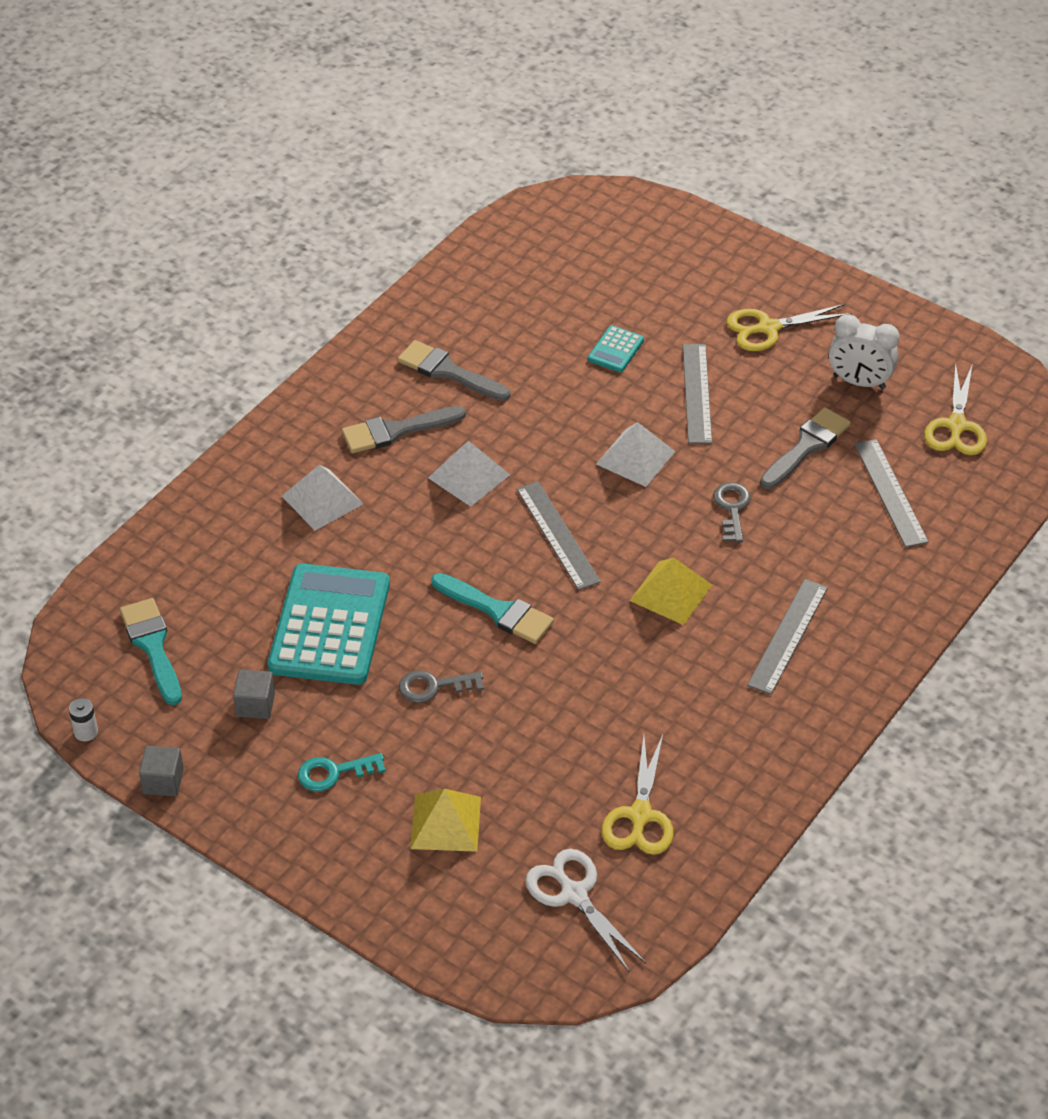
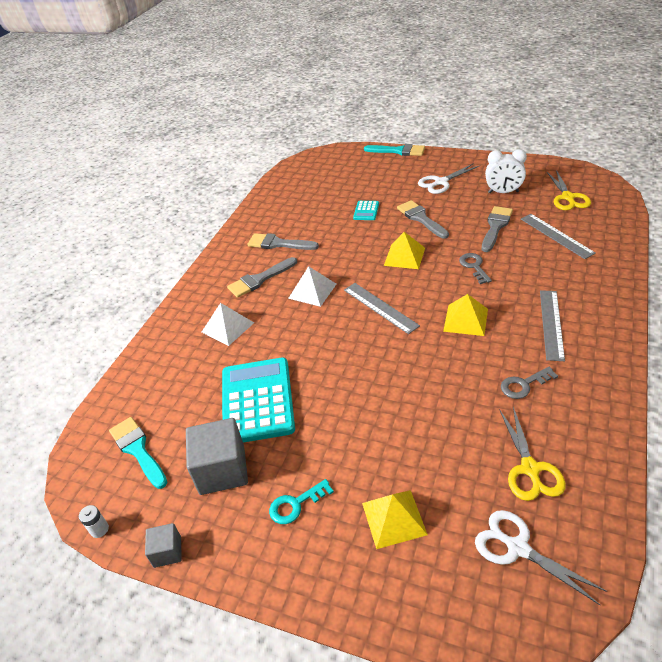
camera: 10 degrees left, 5 degrees down
grey cube [233,670,275,719] -> grey cube [186,418,248,495], size x1.91
grey key [399,670,484,703] -> grey key moved to [501,367,558,399]
turquoise brush [431,573,554,644] -> turquoise brush moved to [364,144,425,156]
white pyramid [596,422,676,487] -> yellow pyramid [384,232,425,269]
grey ruler [683,344,712,444] -> grey brush [397,200,449,239]
yellow scissors [727,304,852,351] -> white scissors [418,163,479,194]

